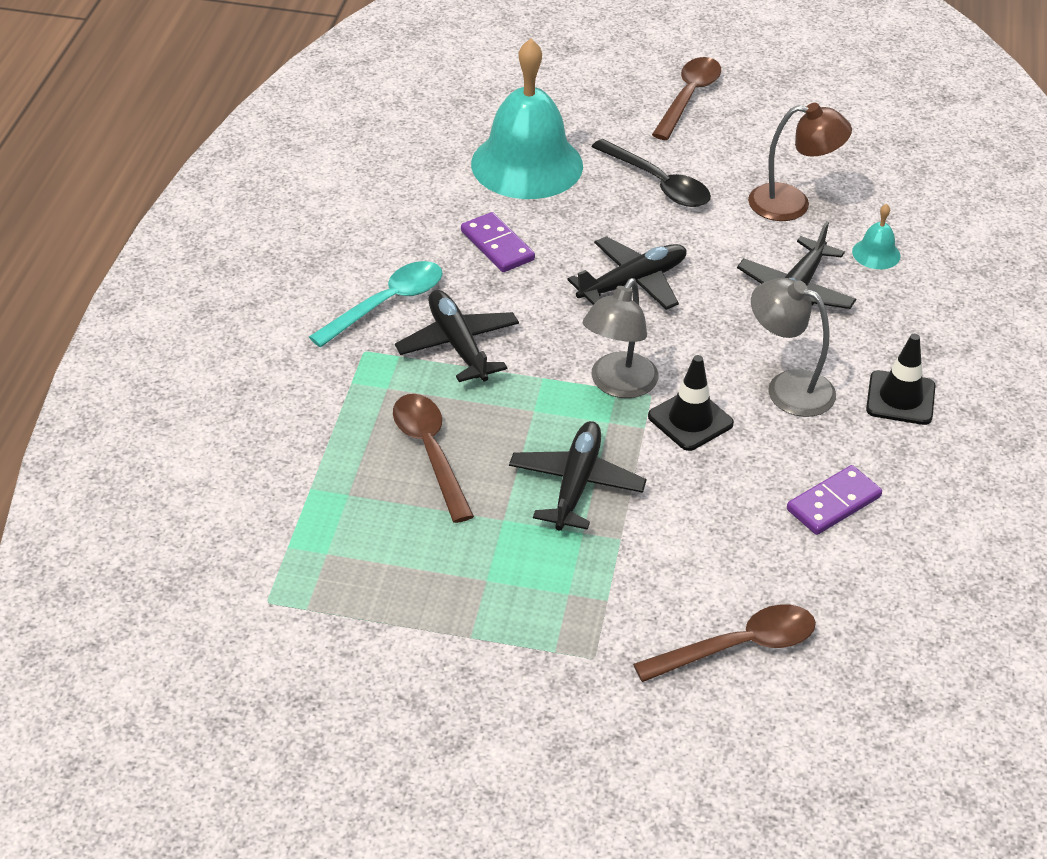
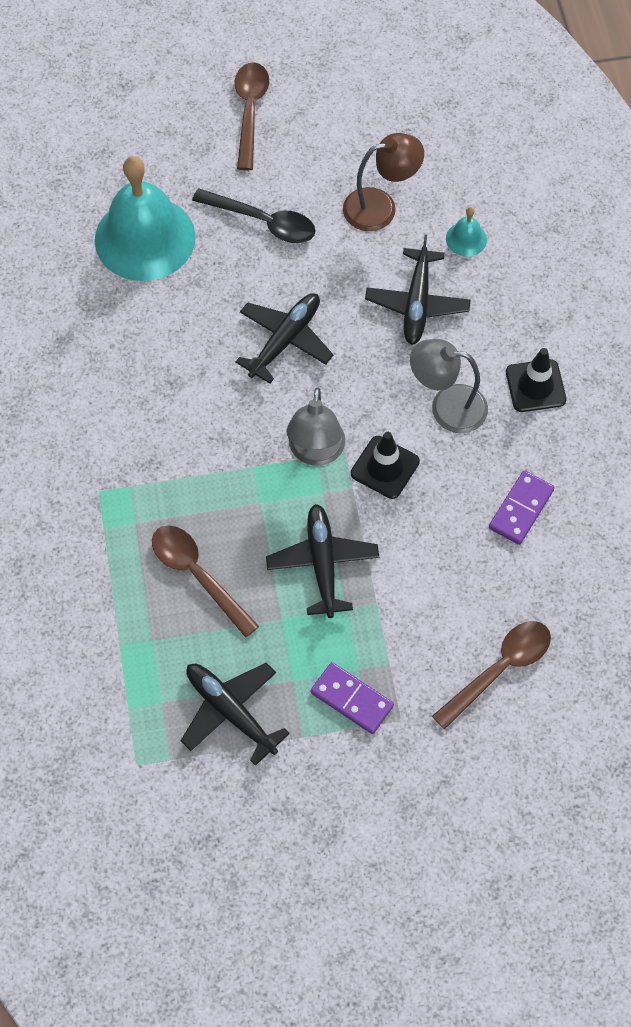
camera: 20 degrees left, 20 degrees up
turquoise spoon [309,261,442,347] -> none
black plane [395,290,519,382] -> black plane moved to [181,663,290,766]
purple domino [461,212,535,272] -> purple domino moved to [311,662,394,734]

